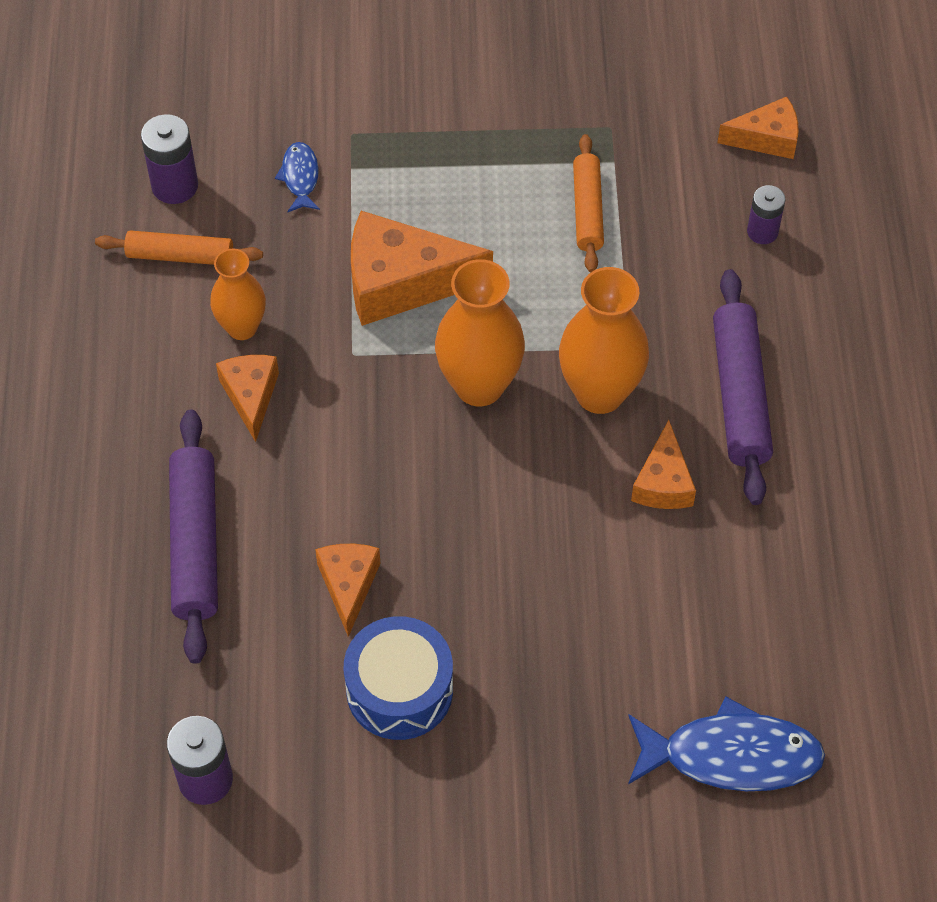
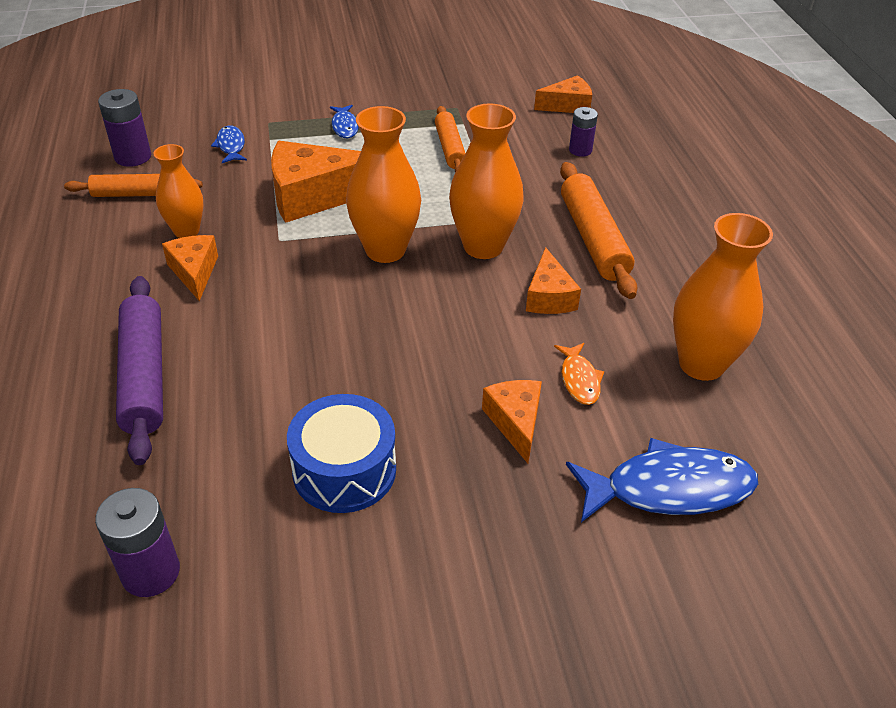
camera: 10 degrees left, 15 degrees down
orange cheese [315,544,381,637] -> orange cheese moved to [482,380,542,463]
purple rolling pin [713,269,773,505] -> orange rolling pin [560,162,637,299]
none -> blue fish [330,105,359,138]
none -> orange fish [554,343,604,405]
none -> orange vase [673,213,773,381]

